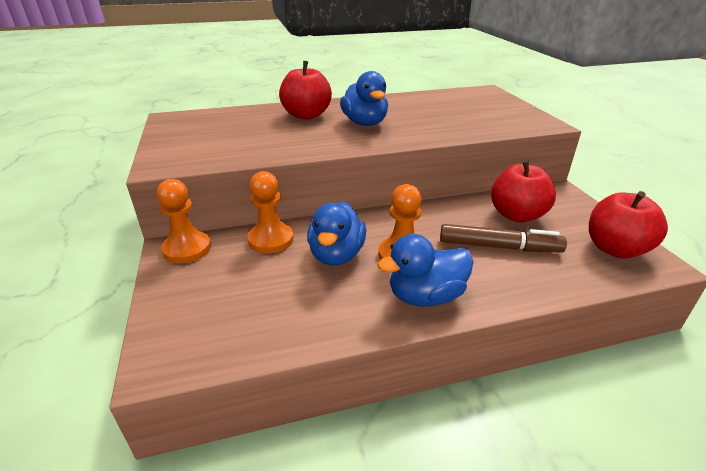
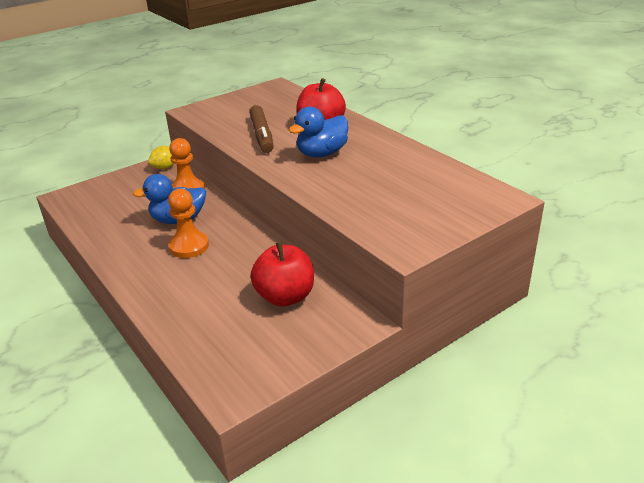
camera: 70 degrees right, 0 degrees up
orange pawn [157,179,211,264] -> yellow lemon [148,146,174,169]
blue duck [377,234,473,306] -> none
brown marker [440,224,567,253] -> brown marker moved to [249,105,274,153]
red apple [589,191,668,259] -> none

